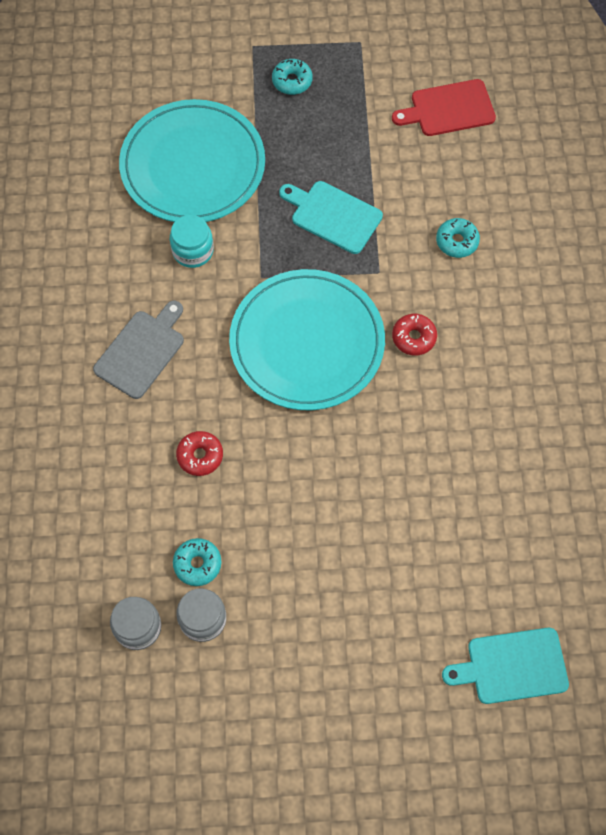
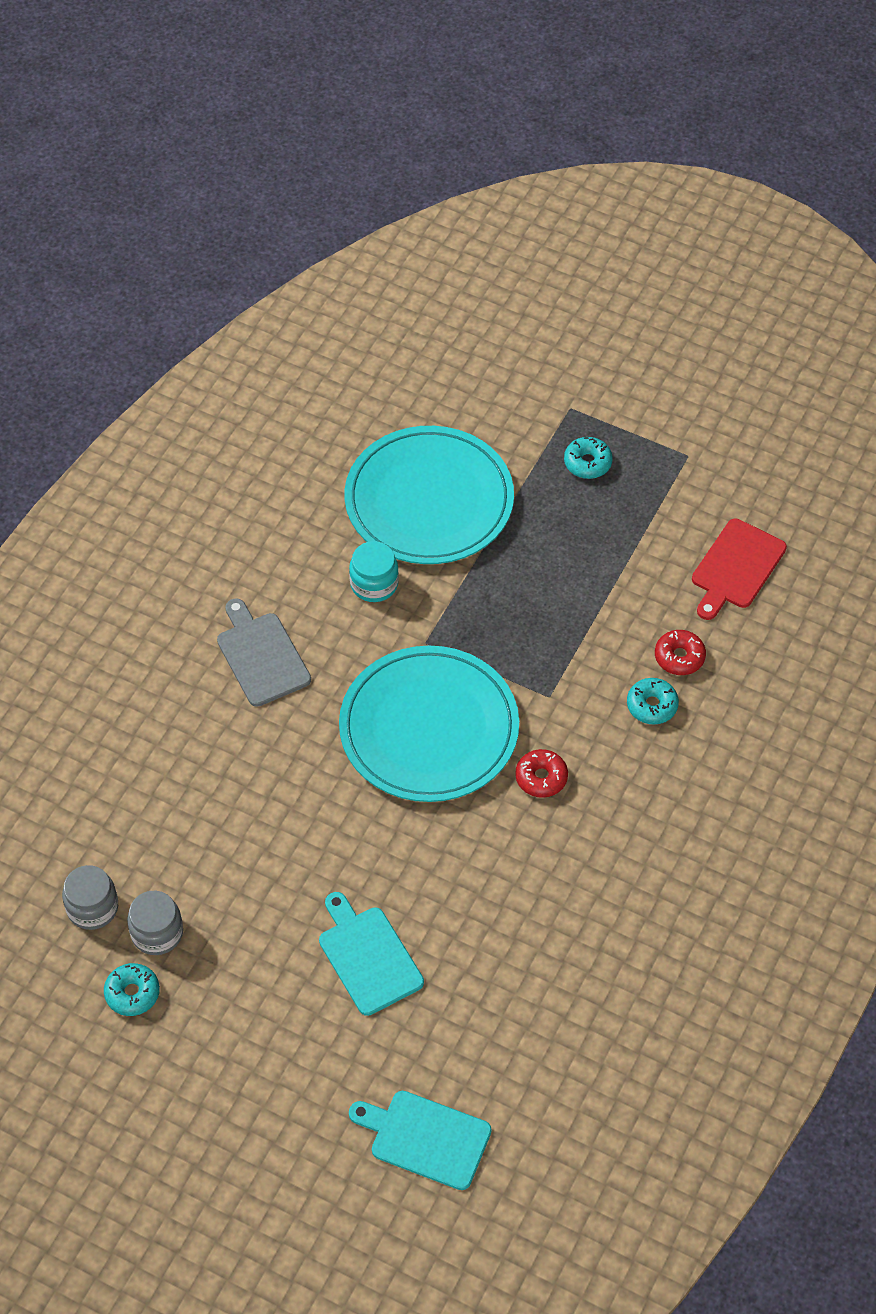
camera: 30 degrees right, 10 degrees down
grey cutting board [93,301,184,399] -> grey cutting board turned 90 degrees counterclockwise [217,598,311,707]
turquoise donut [173,538,221,586] -> turquoise donut moved to [104,963,160,1016]
red donut [176,431,223,476] -> red donut moved to [655,630,706,675]
turquoise cutting board [279,181,383,254] -> turquoise cutting board moved to [319,892,424,1016]
red cutting board [392,79,496,136] -> red cutting board turned 75 degrees counterclockwise [692,519,787,620]

